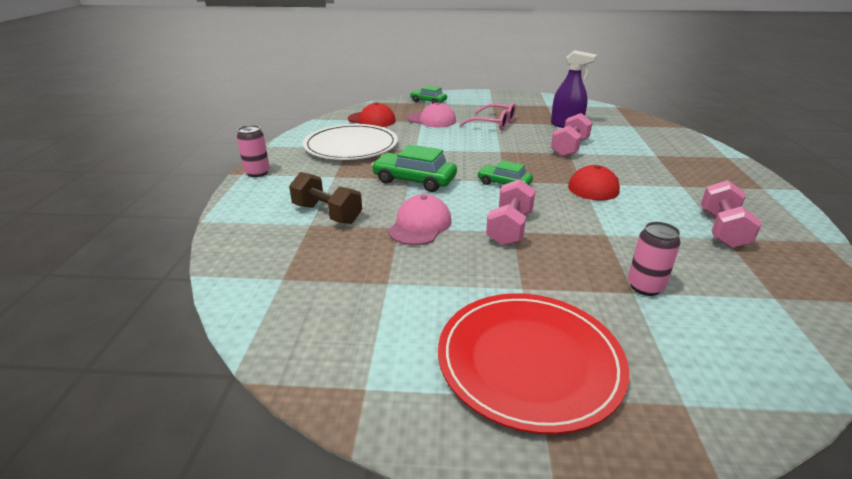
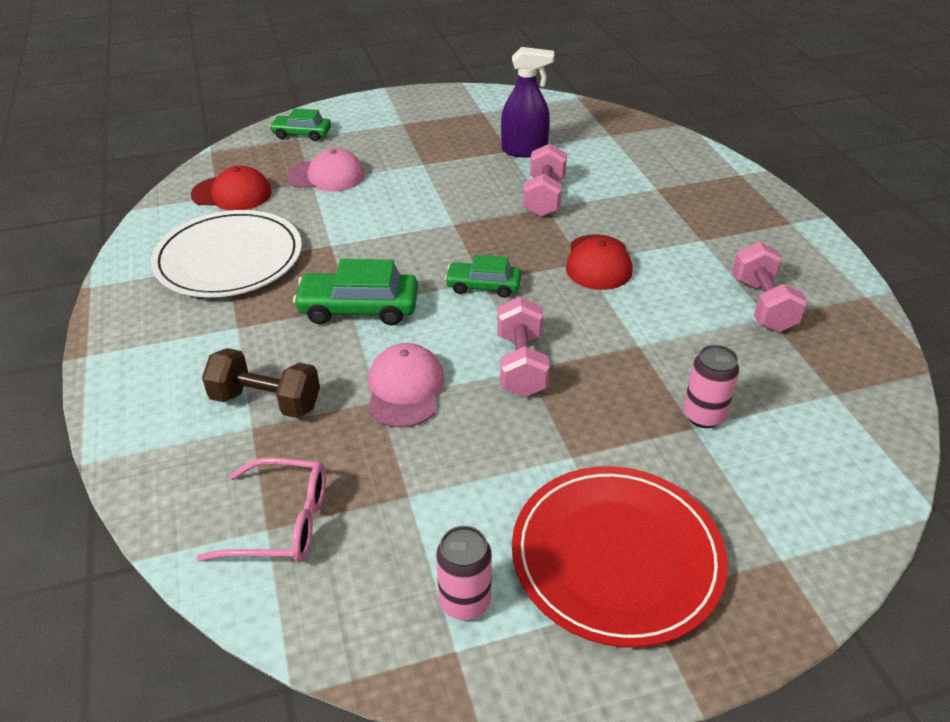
camera: 20 degrees left, 10 degrees up
pink can [237,125,270,177] -> pink can moved to [436,526,492,621]
pink glasses [460,103,516,130] -> pink glasses moved to [197,457,326,562]

